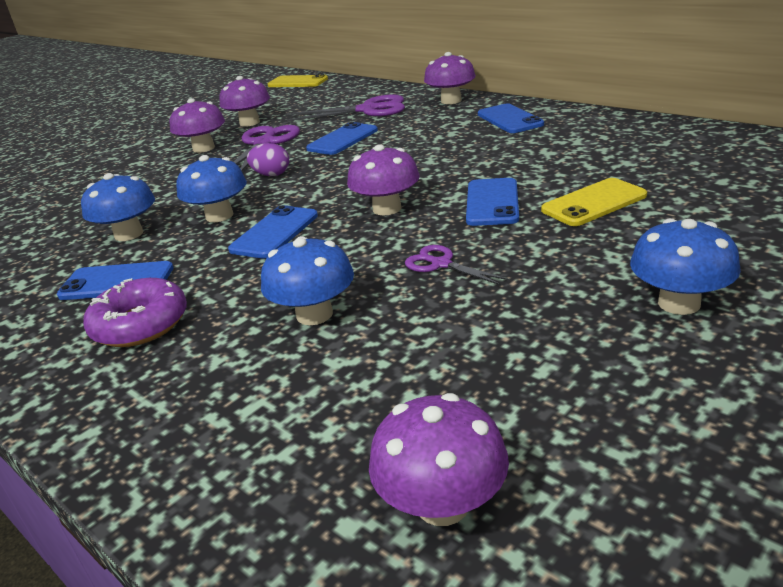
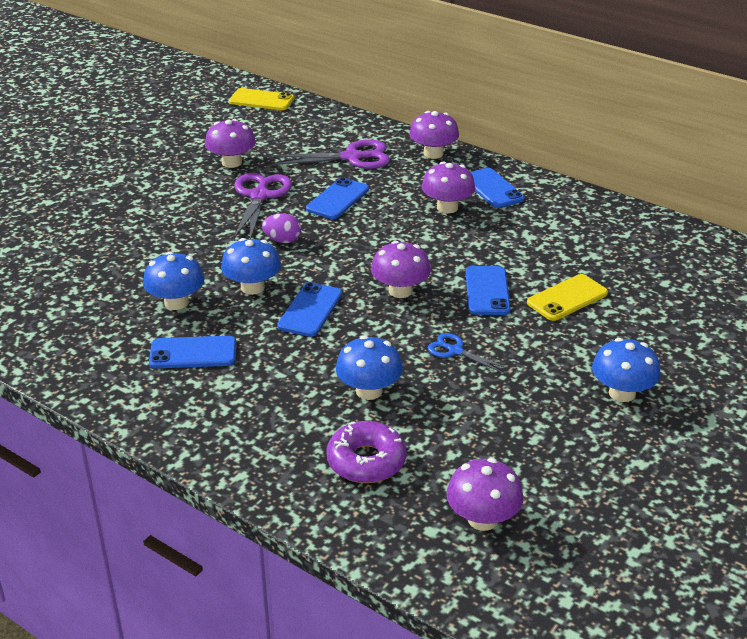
camera: 10 degrees left, 5 degrees up
purple donut [83,278,187,347] -> purple donut moved to [326,421,406,483]
purple mushroom [170,98,225,153] -> purple mushroom moved to [422,162,475,213]
purple scissors [405,245,509,285] -> blue scissors [428,333,507,373]

